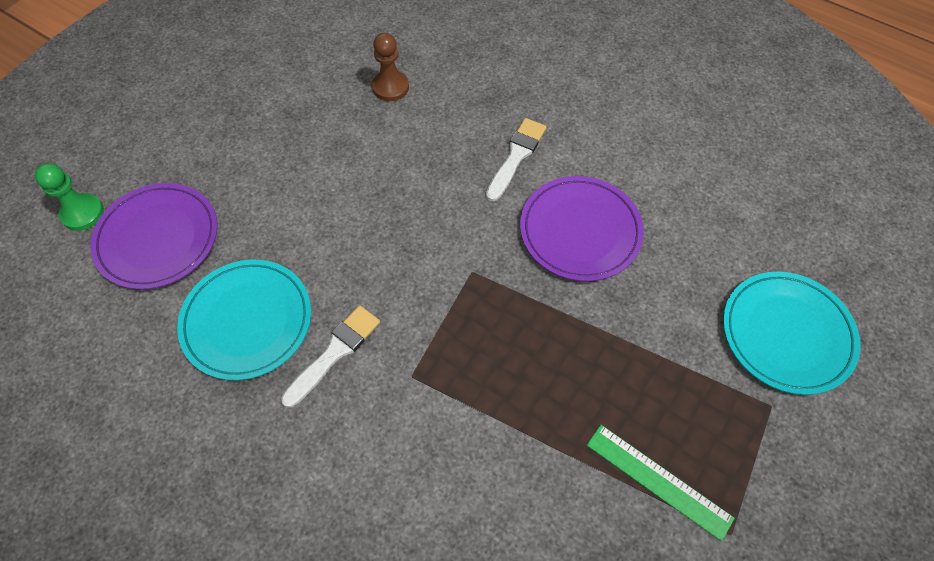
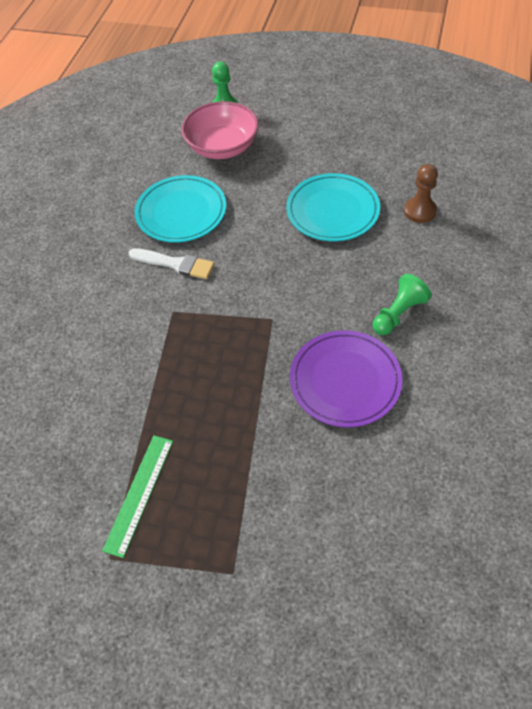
camera: 75 degrees right, 5 degrees down
purple plate [90,183,218,290] -> pink bowl [181,101,259,159]
white brush [486,118,546,202] -> green pawn [373,274,431,335]
turquoise plate [723,272,860,395] -> turquoise plate moved to [286,173,380,242]

